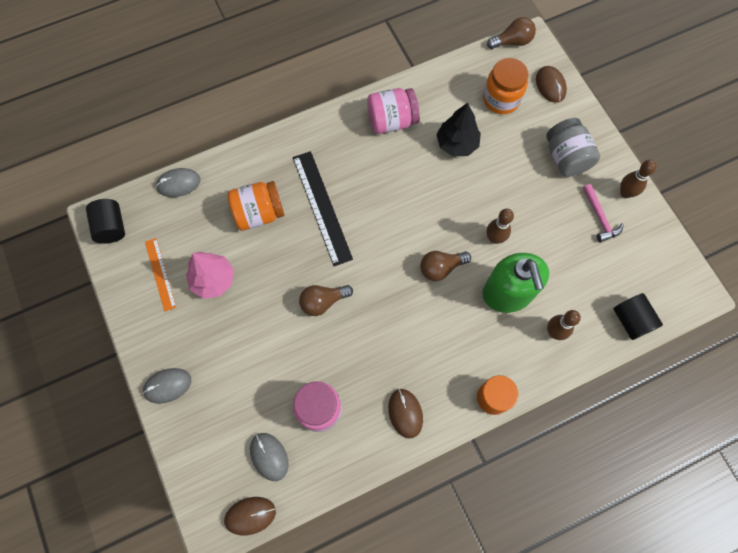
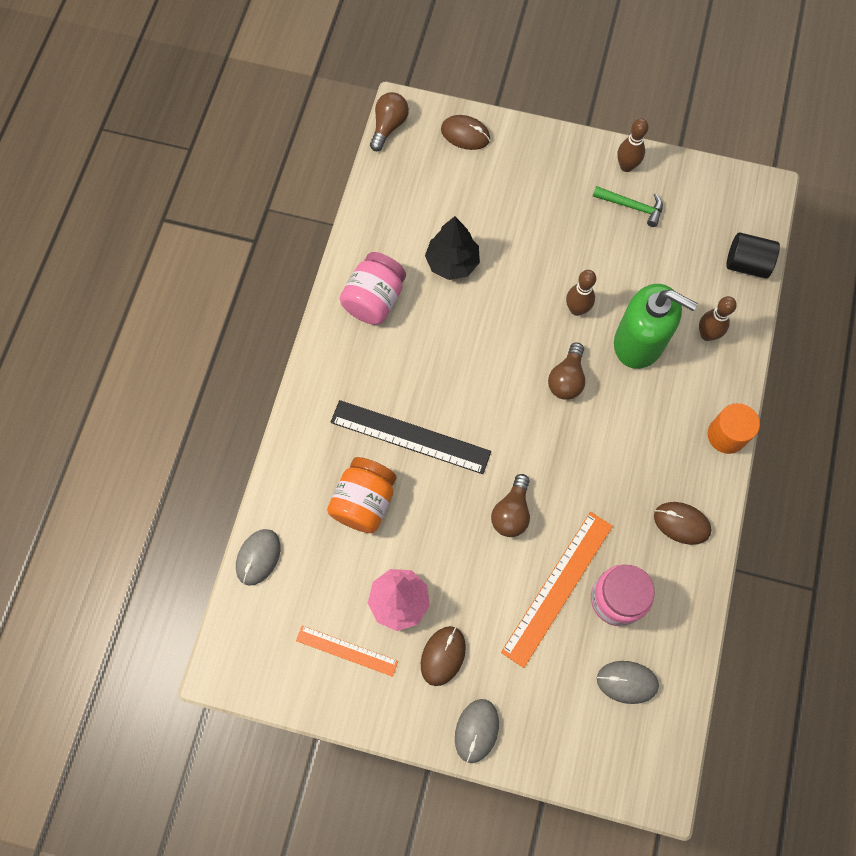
camera: 50 degrees left, 0 degrees up
black cylinder [86,199,125,244] -> none
brown mouse [224,497,276,535] -> brown mouse moved to [421,626,466,686]
orange jar [483,58,528,114] -> none
grey jar [546,118,600,177] -> none
pink hammer [583,184,624,242] -> green hammer [593,186,663,227]
none -> orange ruler [501,512,613,668]

